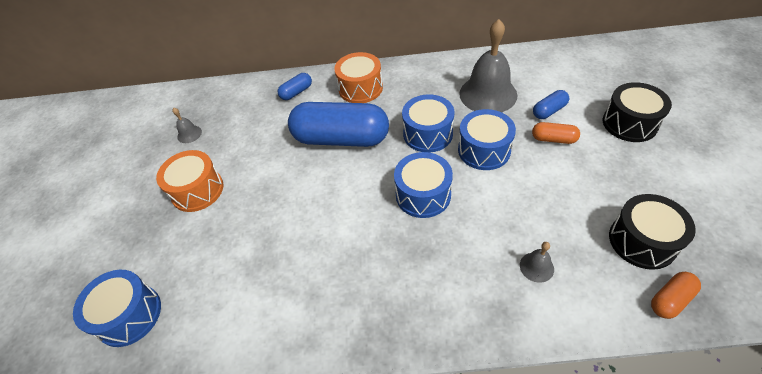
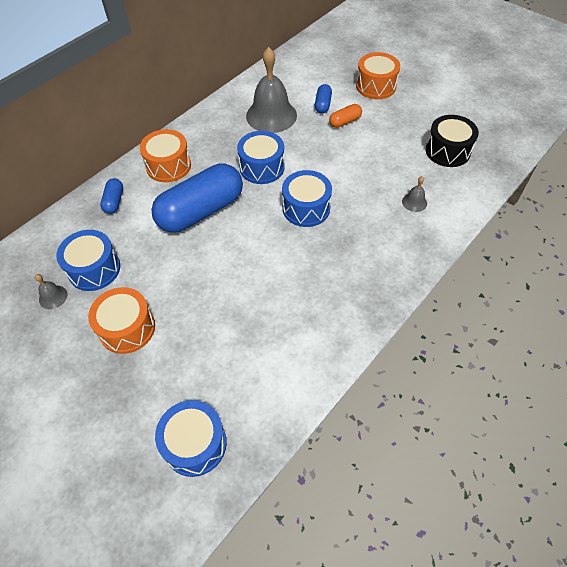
camera: 50 degrees left, 5 degrees up
blue drum [458,109,516,170] -> blue drum moved to [56,230,120,291]
black drum [603,82,672,142] -> orange drum [356,52,400,99]
orange capsule [651,272,701,319] -> none

